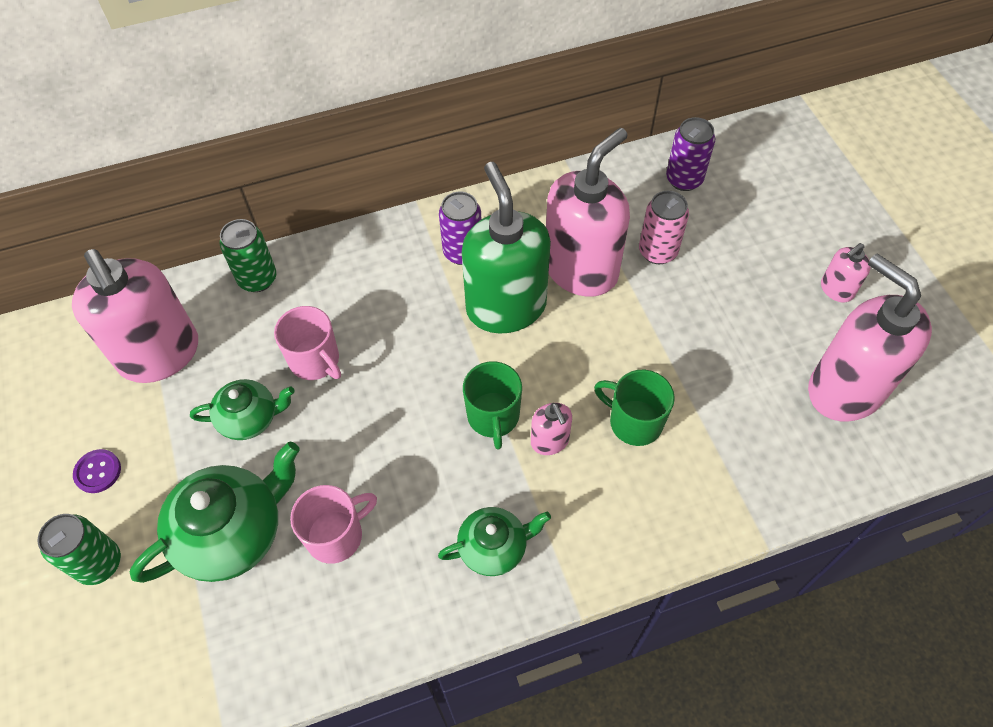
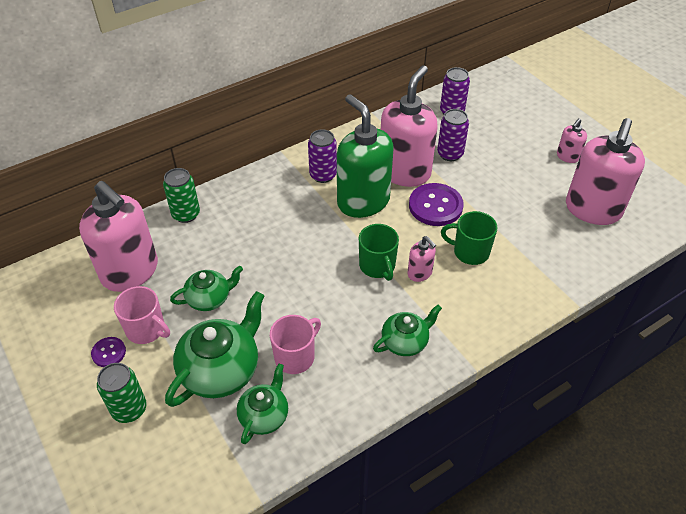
camera: 15 degrees left, 10 degrees down
pink mug [274,306,341,380] -> pink mug moved to [114,286,170,344]
pink can [639,191,689,264] -> purple can [437,109,469,161]
pink soap dispenser [808,254,932,422] -> pink soap dispenser turned 105 degrees counterclockwise [566,118,645,225]
none -> green teapot [237,363,288,444]
none -> purple button [409,183,464,226]

